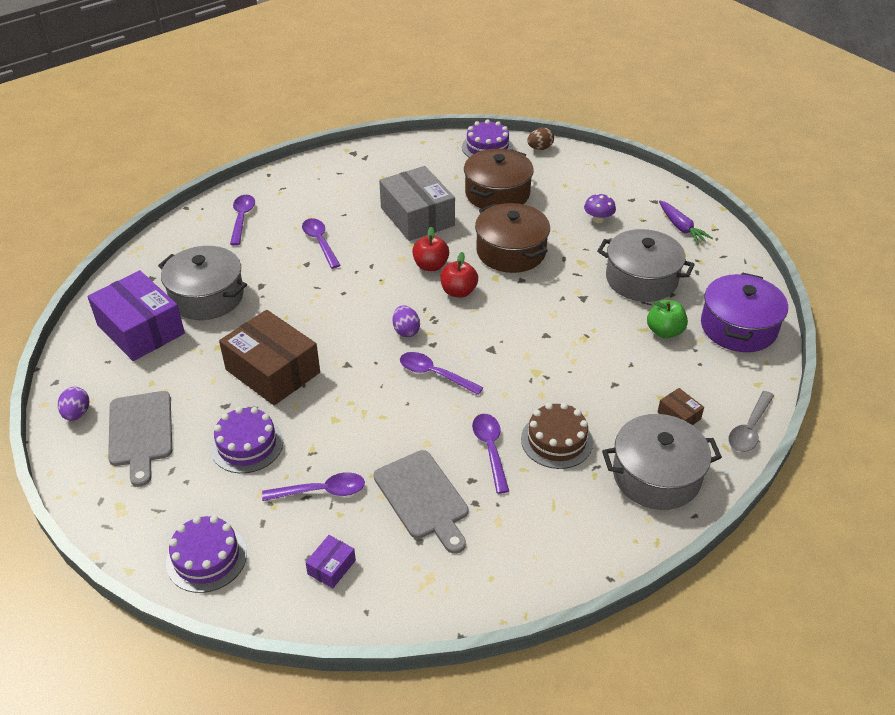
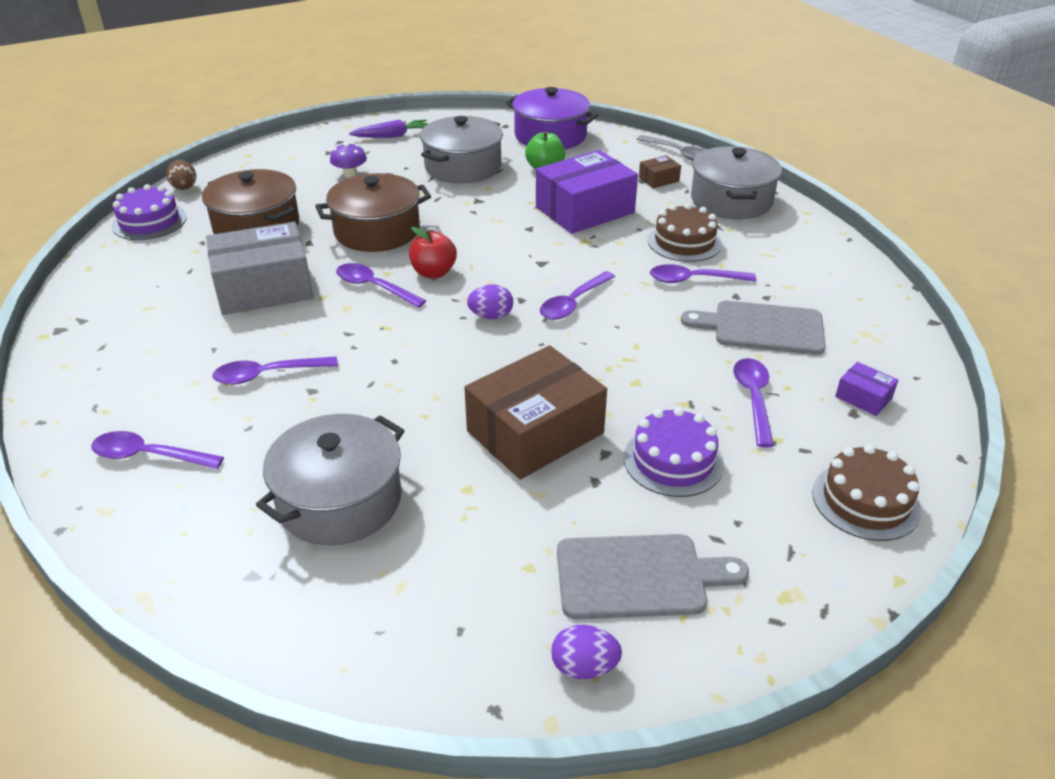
camera: 80 degrees left, 5 degrees down
purple box [87,270,185,361] -> purple box moved to [536,150,638,234]
purple cake [166,515,247,593] -> brown cake [812,445,921,541]
grey cutting board [374,450,469,554] -> grey cutting board turned 150 degrees counterclockwise [681,301,826,355]
red apple [412,226,449,271] -> purple spoon [336,263,426,308]

